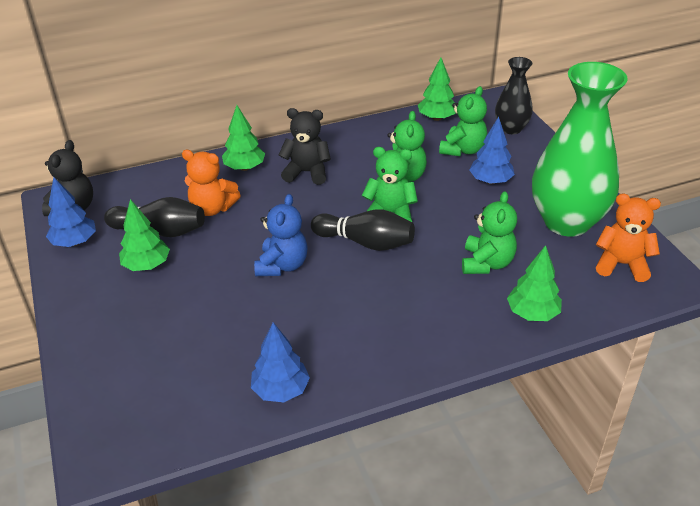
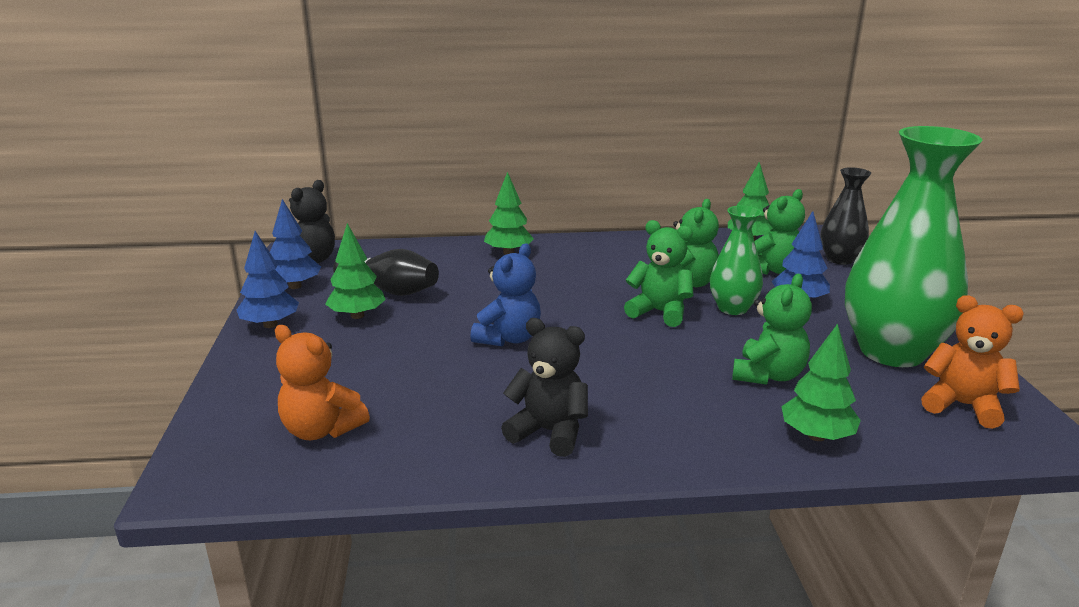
camera: 15 degrees right, 15 degrees down
orange teddy bear [182,150,241,216] -> orange teddy bear moved to [275,325,370,440]
blue tree [251,322,310,402] -> blue tree moved to [237,231,299,328]
black teddy bear [279,108,331,185] -> black teddy bear moved to [501,318,588,457]
black bowling pin [311,209,415,251] -> none
none -> green vase [710,206,763,315]

